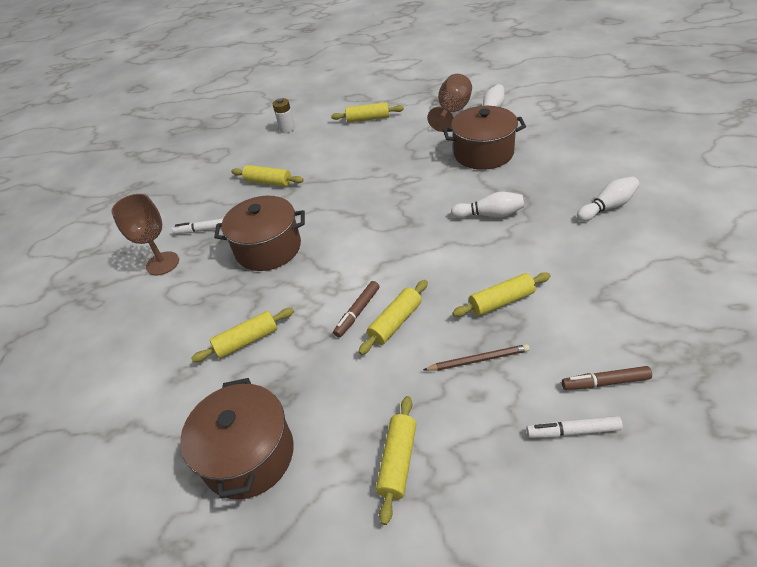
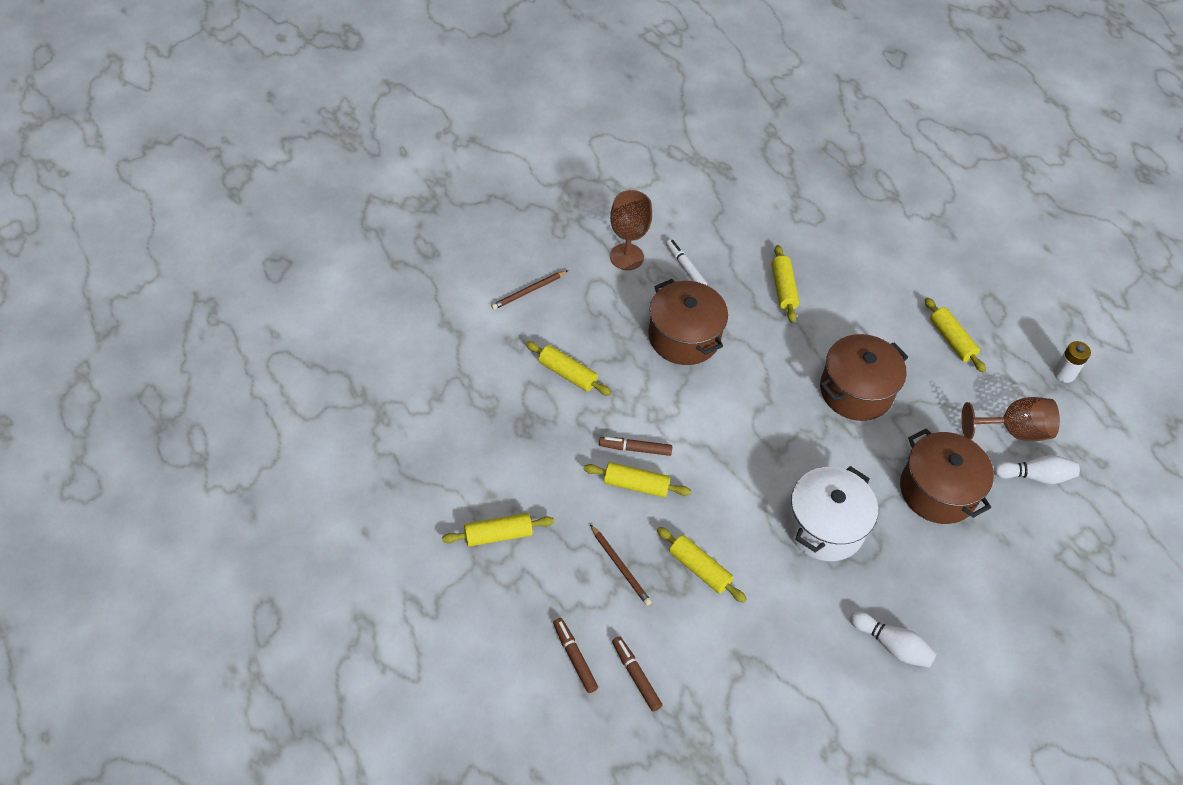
camera: 55 degrees right, 10 degrees up
brown pot [180,378,294,499] -> brown pot moved to [820,334,908,421]
white battery [273,98,295,133] -> white battery moved to [1053,341,1091,383]
white bowling pin [451,192,524,218] -> white pot [786,466,878,561]
white marker [526,416,623,438] -> brown marker [553,618,598,693]
none -> brown pencil [491,270,568,310]

